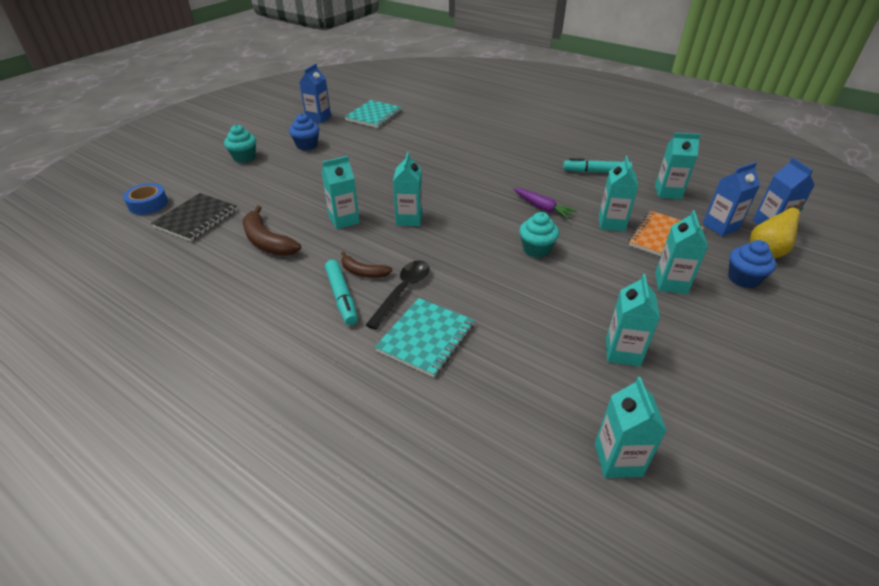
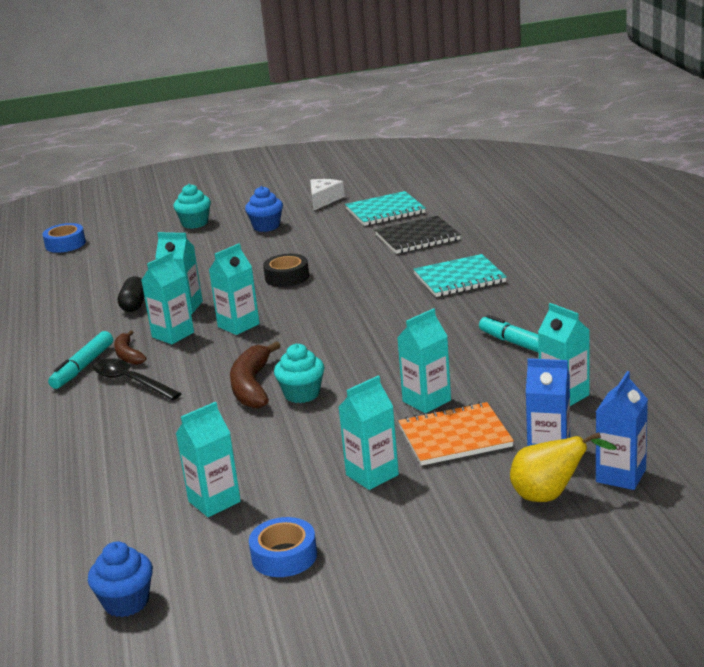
camera: 45 degrees right, 15 degrees down
black notebook [151,193,237,241] -> black notebook moved to [375,216,461,254]
brown banana [243,205,301,256] -> brown banana moved to [230,341,280,408]
blue carton [299,64,331,123] -> white cheese [310,179,345,211]
black spoon [366,260,430,330] -> black spoon turned 120 degrees counterclockwise [93,358,182,400]
turquoise notebook [375,298,475,377] -> turquoise notebook moved to [414,254,507,297]
purple carrot [513,188,577,219] -> none
turquoise carton [595,377,667,478] -> turquoise carton moved to [141,252,194,344]
blue cupcake [728,240,776,288] -> blue cupcake moved to [88,541,153,617]
none -> black capsule [118,276,145,312]
none -> blue tape [249,517,317,577]
none -> black tape [263,254,309,287]

